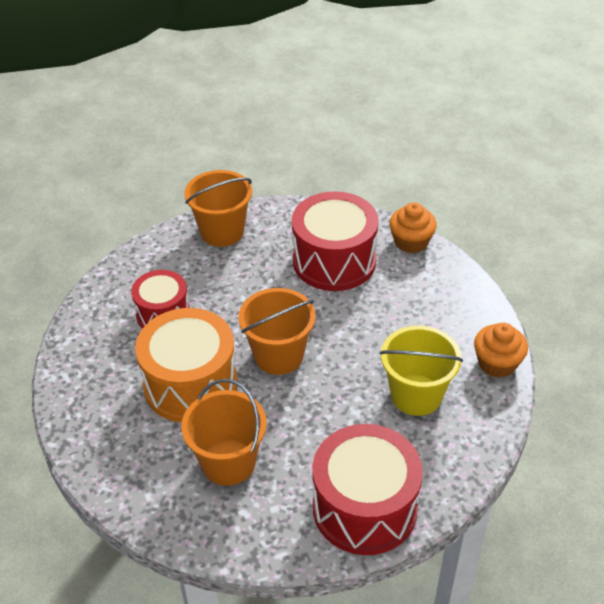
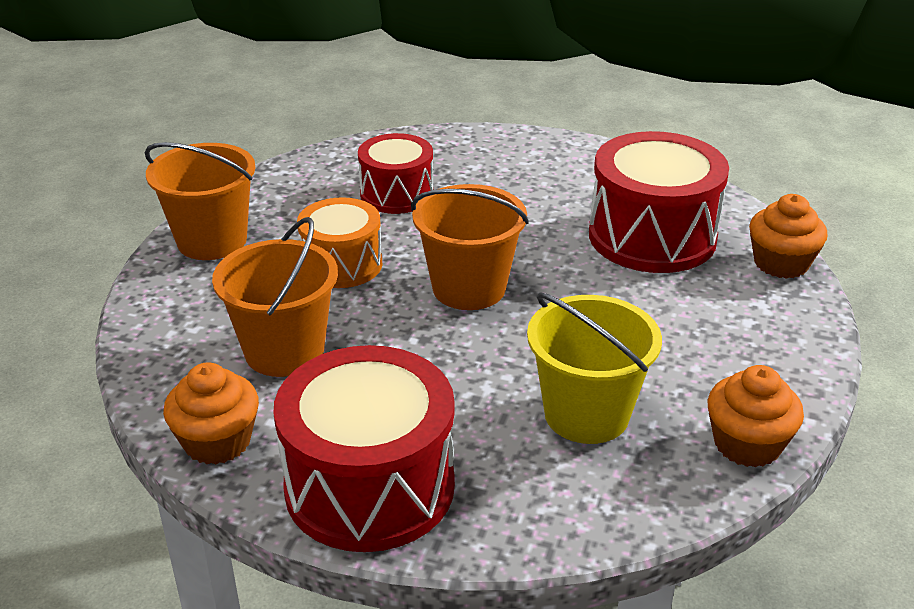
camera: 40 degrees right, 10 degrees down
orange drum [135,308,238,422] -> orange drum [297,197,382,288], size x0.61
orange bucket [184,170,252,247] -> orange bucket moved to [145,142,255,260]
none -> orange cupcake [163,362,259,465]

